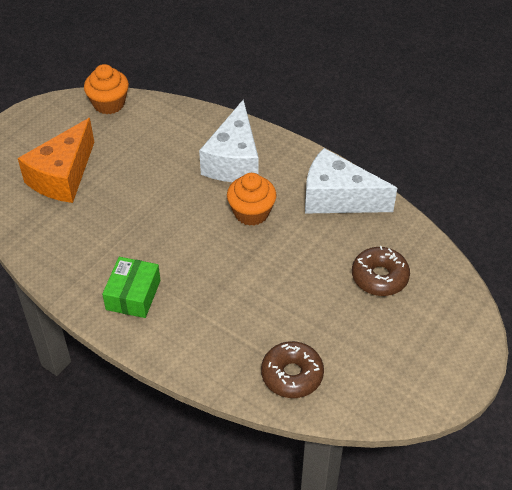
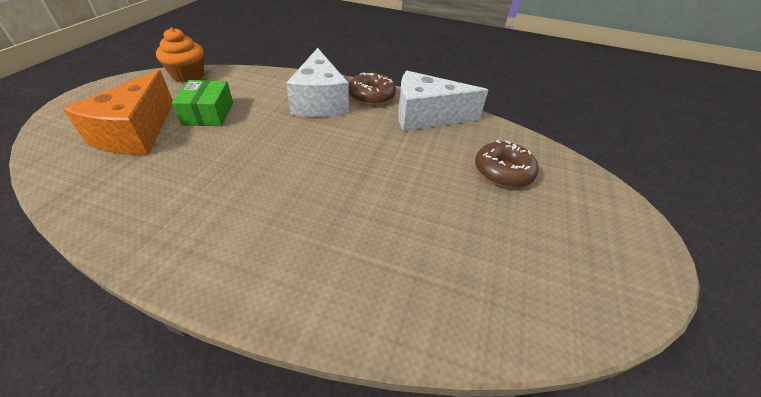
camera: 20 degrees left, 5 degrees down
green box [102,257,161,318] -> green box moved to [172,80,233,126]
orange cupcake [227,173,276,226] -> none
brown donut [261,341,324,398] -> brown donut moved to [348,73,396,105]

